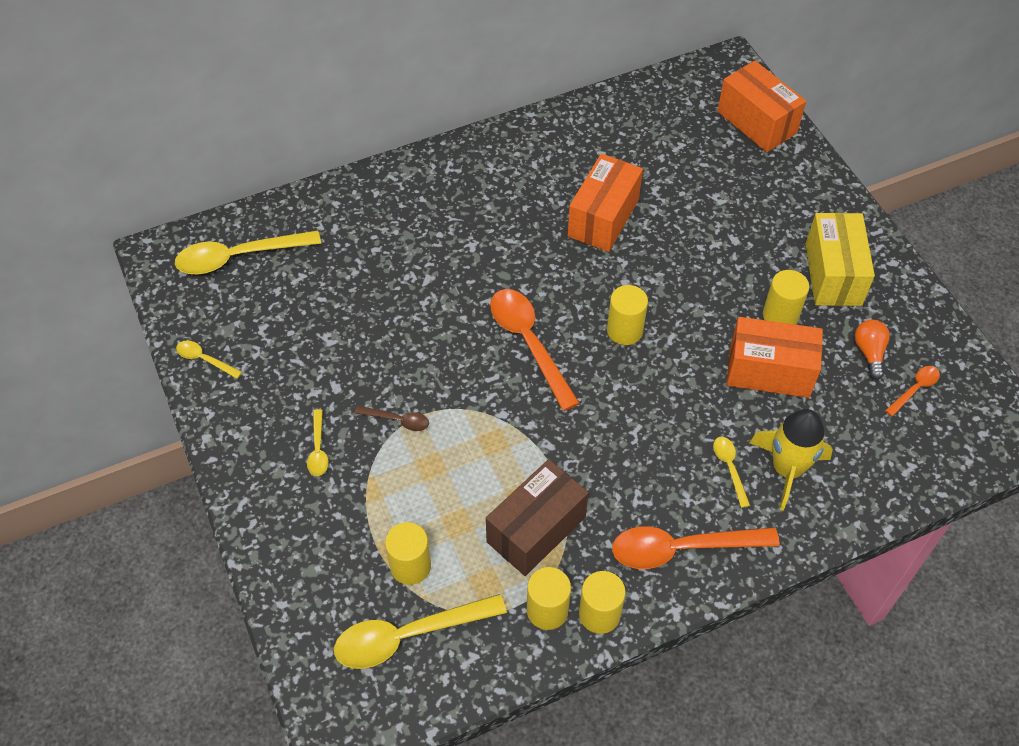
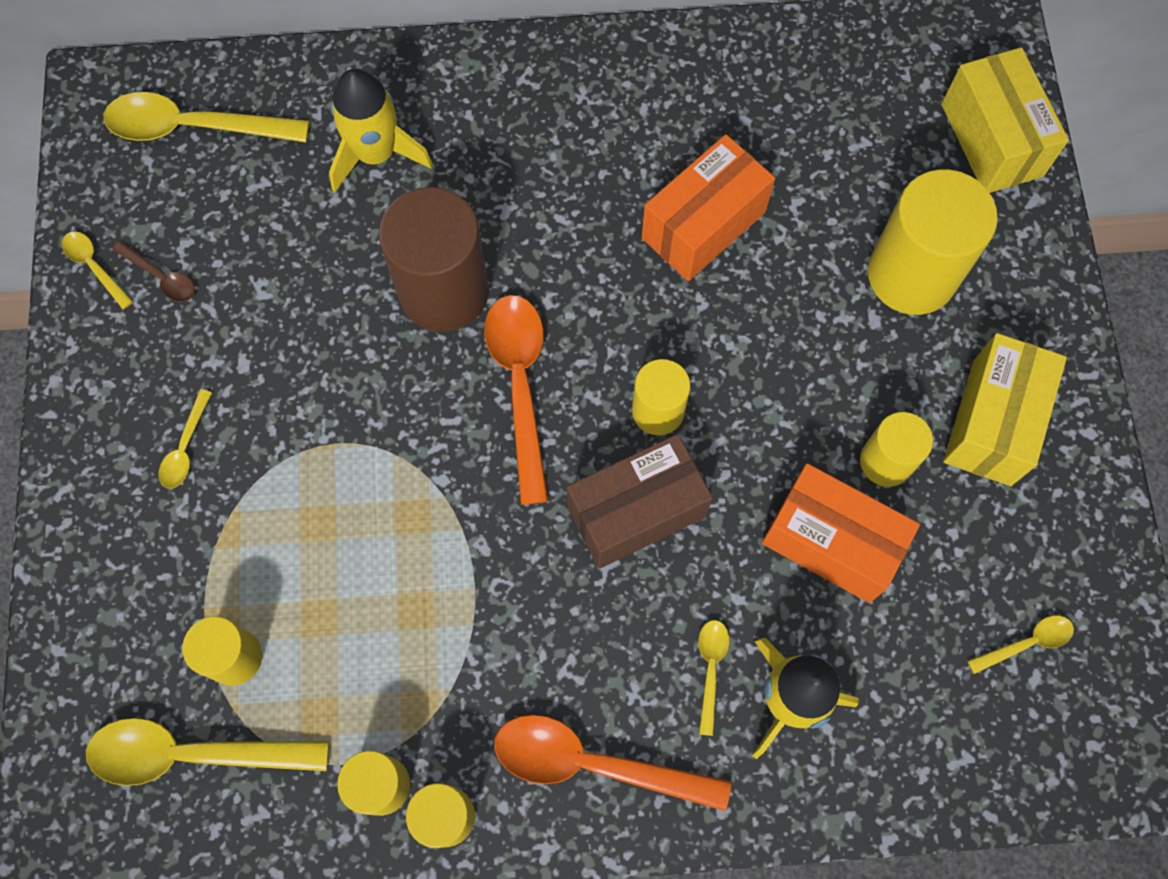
camera: 20 degrees right, 15 degrees up
brown spoon [355,406,429,431] -> brown spoon moved to [112,241,195,302]
brown box [486,459,589,576] -> brown box moved to [567,434,713,569]
orange box [717,61,806,152] -> yellow box [942,47,1069,193]
orange light bulb [854,320,890,380] -> none
orange spoon [885,366,940,416] -> yellow spoon [967,615,1074,674]
none -> yellow rocket [329,69,433,192]
none -> brown cylinder [379,187,489,332]
none -> yellow cylinder [868,170,998,315]

